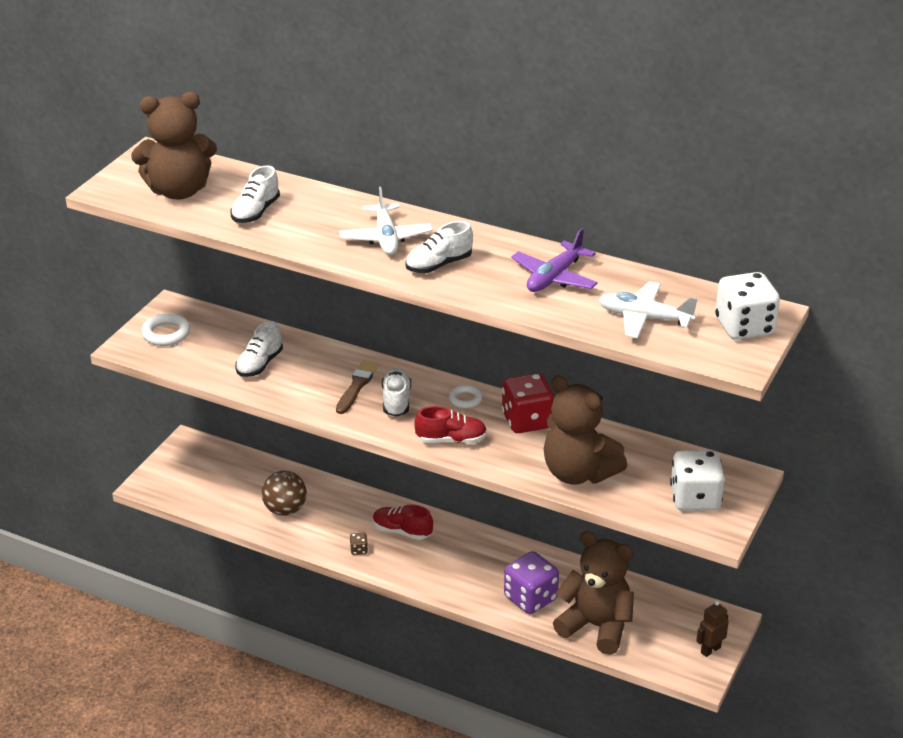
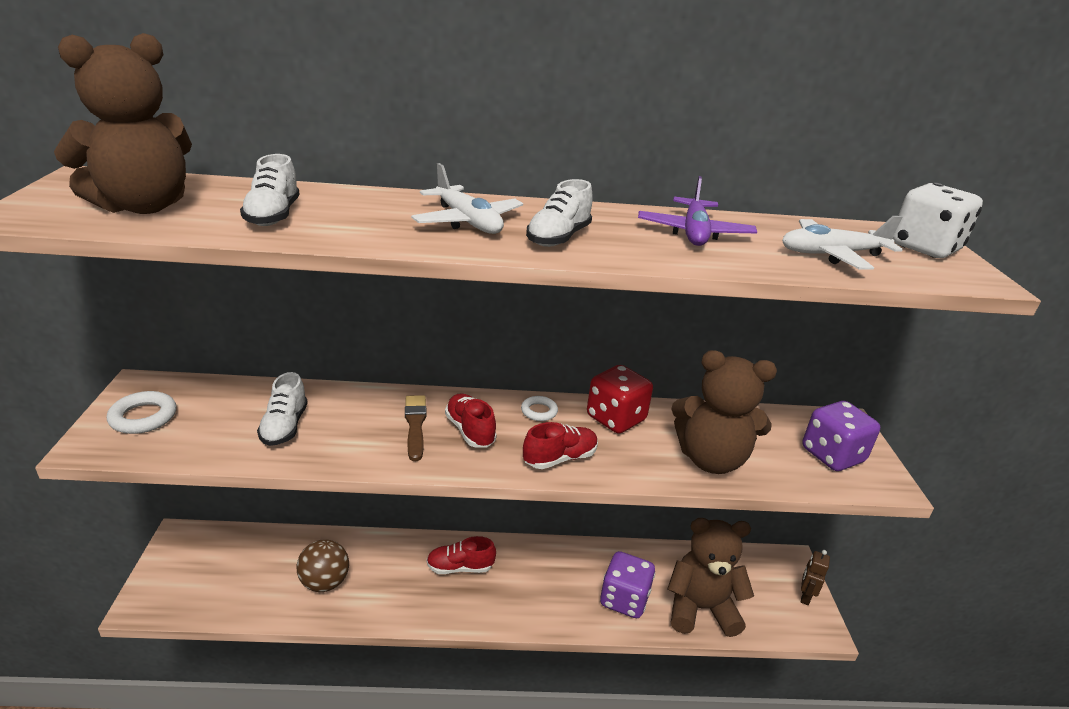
camera: 30 degrees left, 5 degrees down
brown dice [350,533,368,555] -> none
white shoe [382,368,411,416] -> red shoe [445,393,497,448]
white dice [670,450,725,511] -> purple dice [802,401,880,471]

